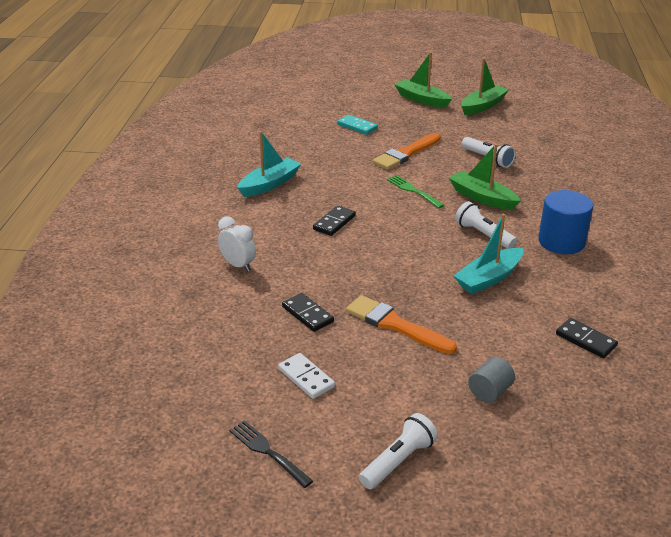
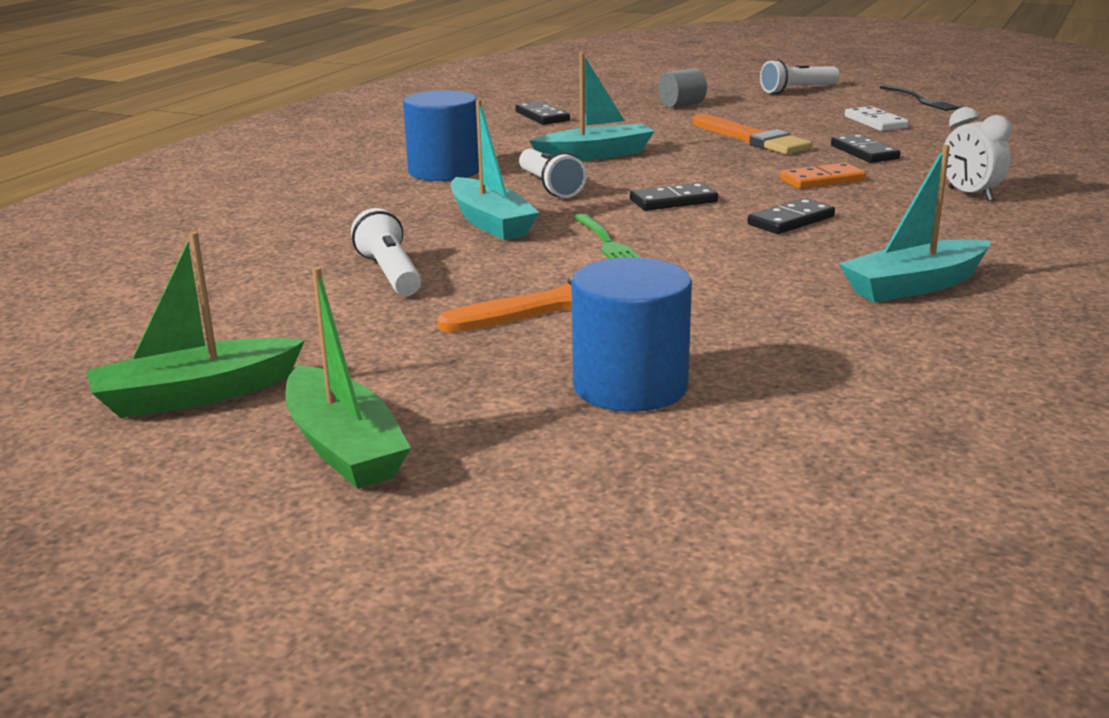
camera: 160 degrees left, 10 degrees down
turquoise domino [337,115,378,135] -> blue cylinder [572,257,692,412]
green boat [449,144,521,210] -> turquoise boat [450,99,539,240]
none -> black domino [630,182,718,211]
none -> orange domino [780,162,866,189]

